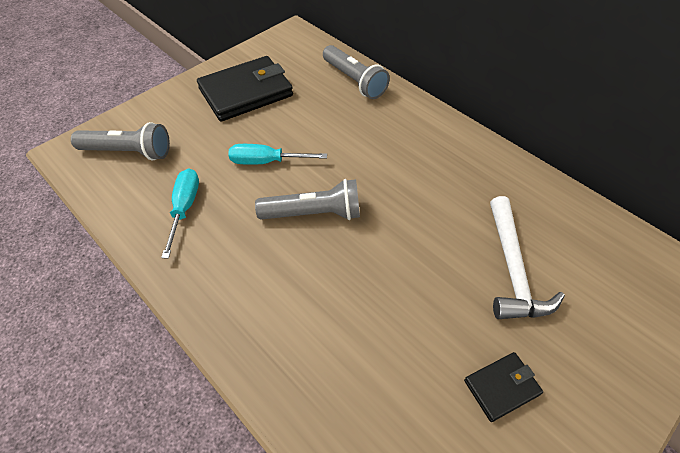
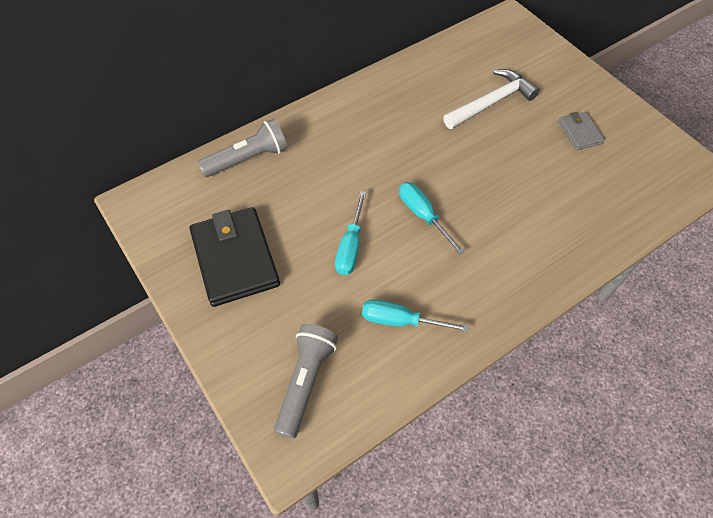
camera: 80 degrees left, 5 degrees up
grey flashlight [255,179,360,220] -> turquoise screwdriver [399,182,465,255]
black wallet [464,352,543,422] -> grey wallet [558,112,605,150]
white hammer [490,196,565,319] -> white hammer turned 45 degrees counterclockwise [443,69,540,129]

